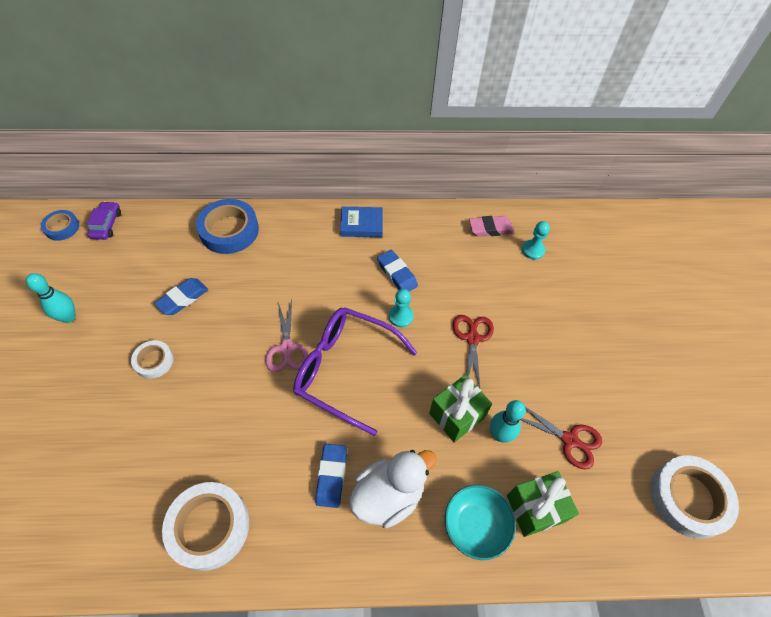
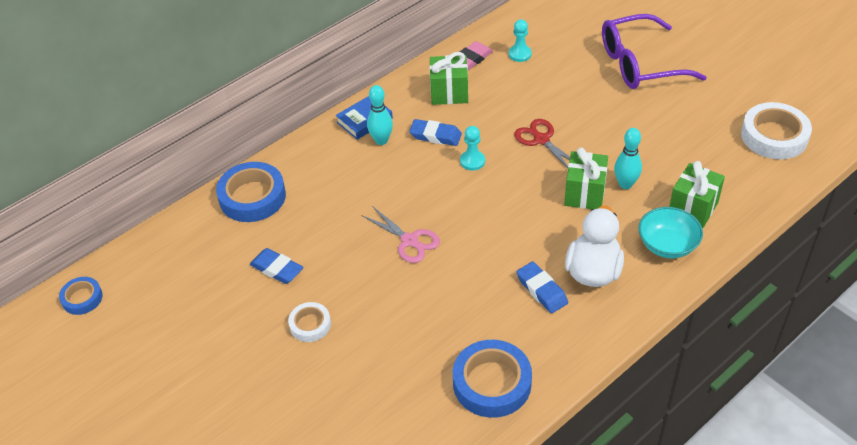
camera: 35 degrees left, 10 degrees down
turquoise bowling pin [26,273,76,323] -> turquoise bowling pin moved to [367,85,393,145]
purple car [87,201,121,240] -> none
blue eraser [154,278,208,315] -> blue eraser turned 60 degrees counterclockwise [250,248,303,284]
white tape [162,482,249,571] -> blue tape [453,340,532,418]
purple glasses [293,307,417,436] -> purple glasses moved to [602,14,707,89]
red scissors [520,407,602,469] -> none
none -> green gift [429,52,468,105]

